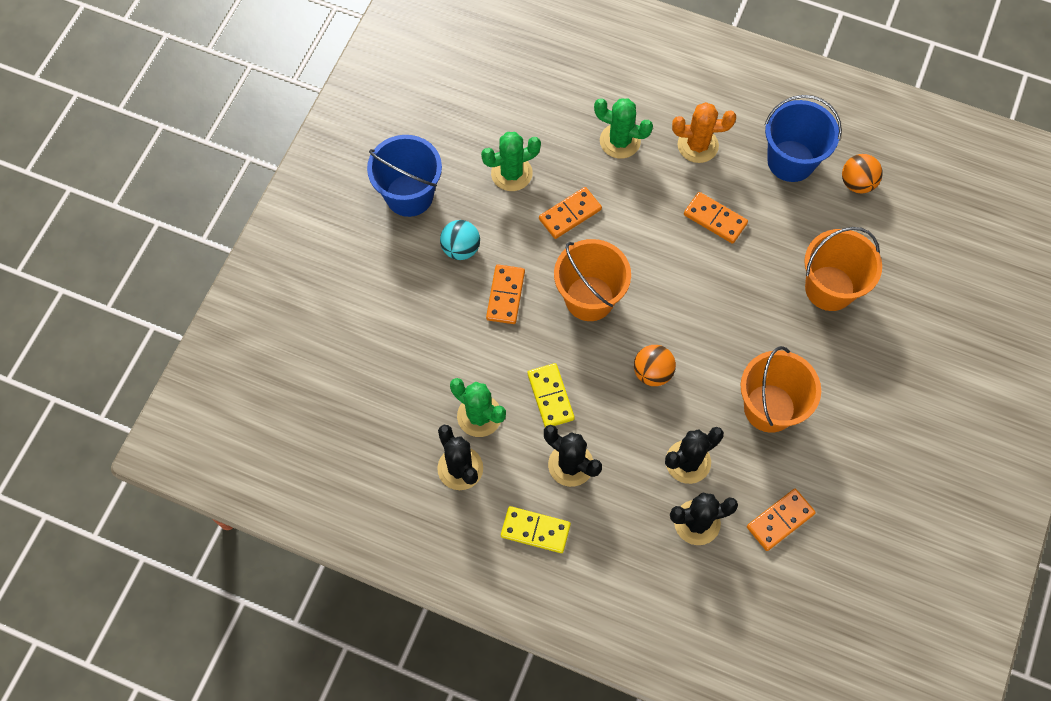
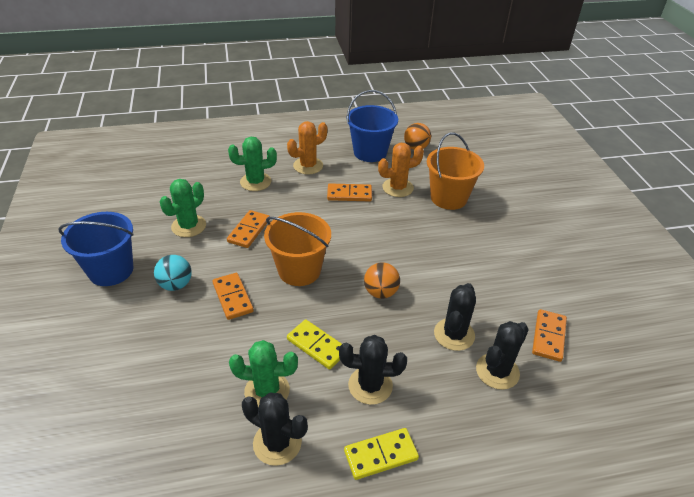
camera: 35 degrees left, 25 degrees down
orange bucket [741,346,821,433] -> none
none -> orange cactus [378,143,424,197]

